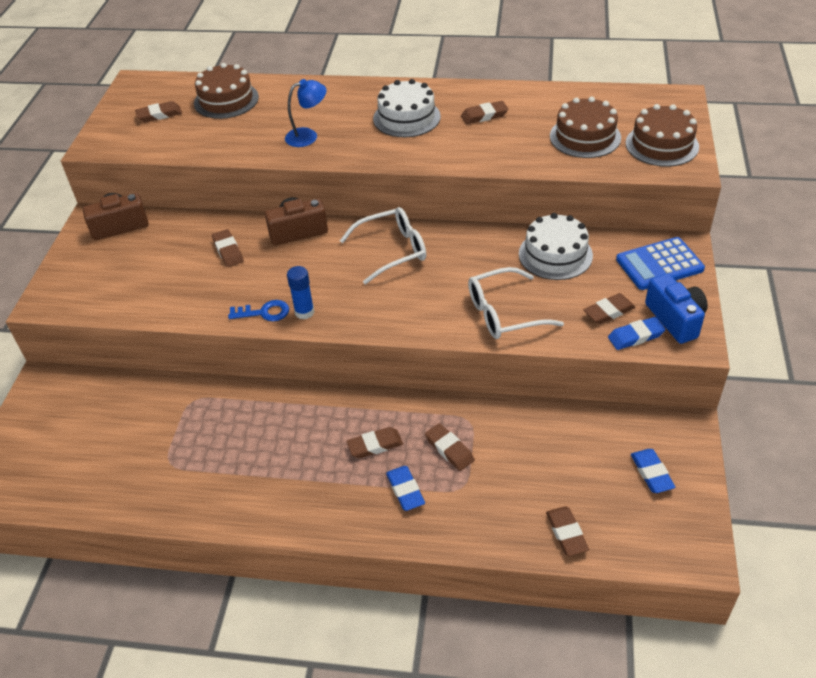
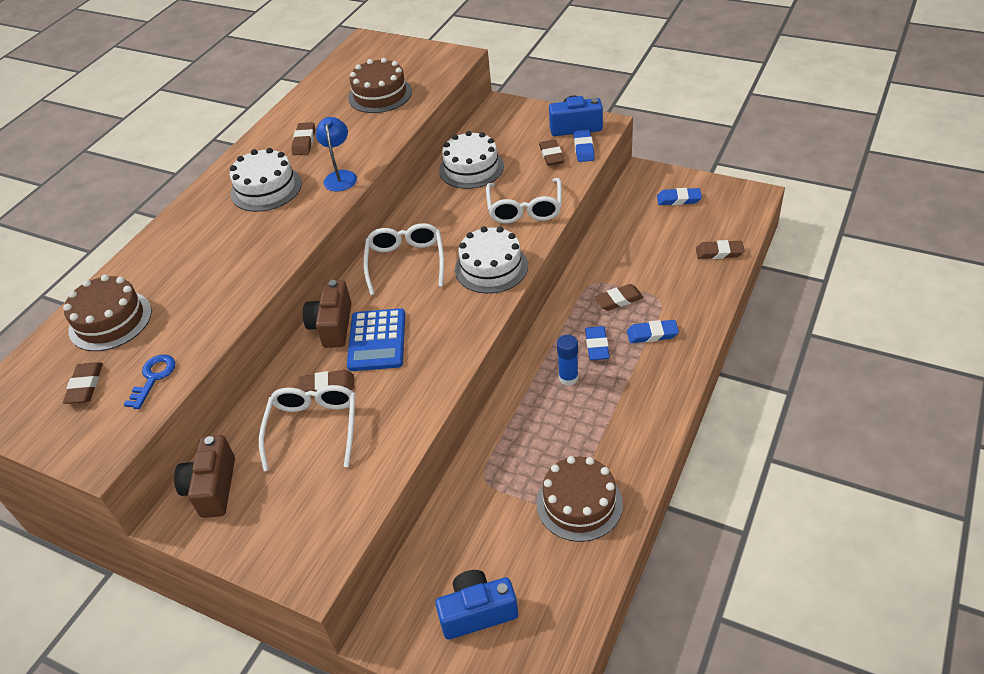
camera: 70 degrees left, 0 degrees up
blue key [228,300,289,321] -> blue key moved to [124,354,176,409]
blue lamp [285,79,326,147] -> blue lamp moved to [316,117,357,192]
blue glue stick [287,266,314,320] -> blue glue stick moved to [557,335,579,386]
brown eraser [346,427,403,458] -> blue eraser [585,326,610,360]
blue calculator [616,237,705,290] -> blue calculator moved to [347,308,405,371]
brown cake [625,104,699,167] -> brown cake moved to [537,456,623,542]
none -> white glasses [259,385,355,471]
none -> blue camera [435,570,518,640]
none -> white cake [455,226,528,294]

